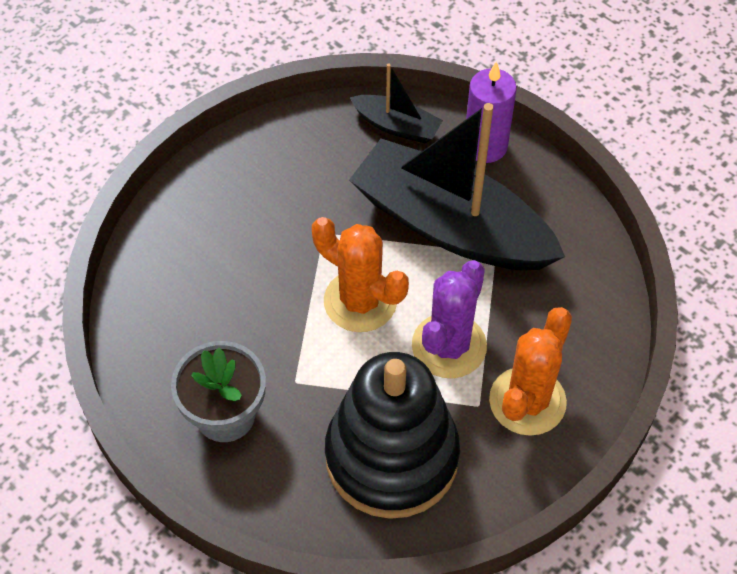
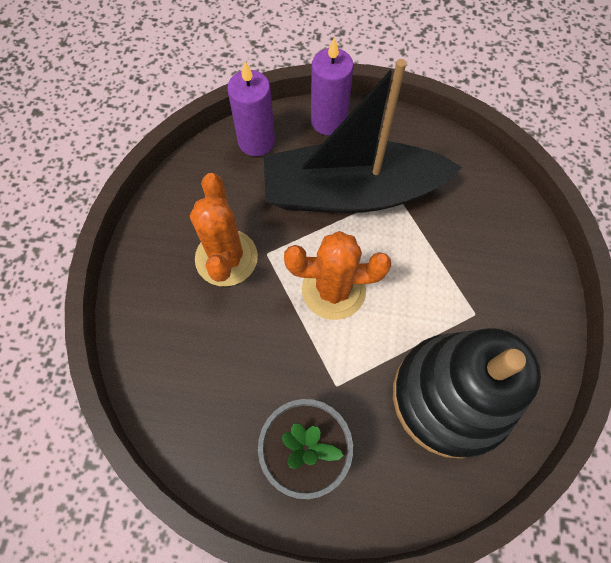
camera: 35 degrees left, 10 degrees up
black boat [349,63,443,143] -> purple candle [227,61,275,156]
purple cactus [412,260,487,378] -> none
orange cactus [489,307,572,436] -> orange cactus moved to [190,173,258,286]

